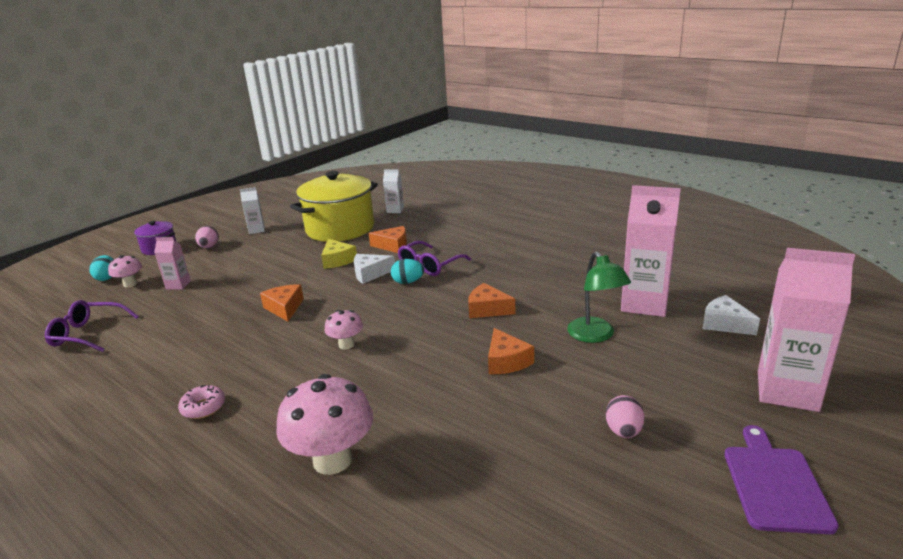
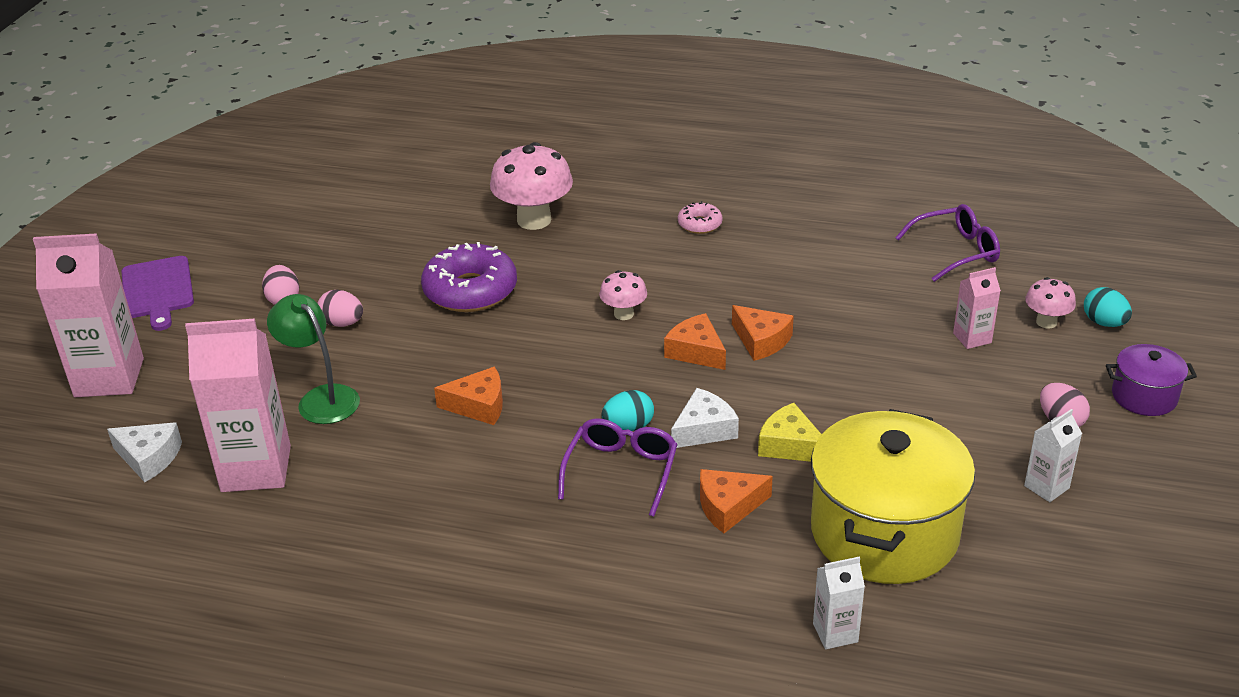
camera: 155 degrees right, 10 degrees up
orange cheese [488,328,534,374] -> orange cheese moved to [664,313,726,370]
none -> pink egg [318,290,363,327]
none -> purple donut [421,242,517,312]

